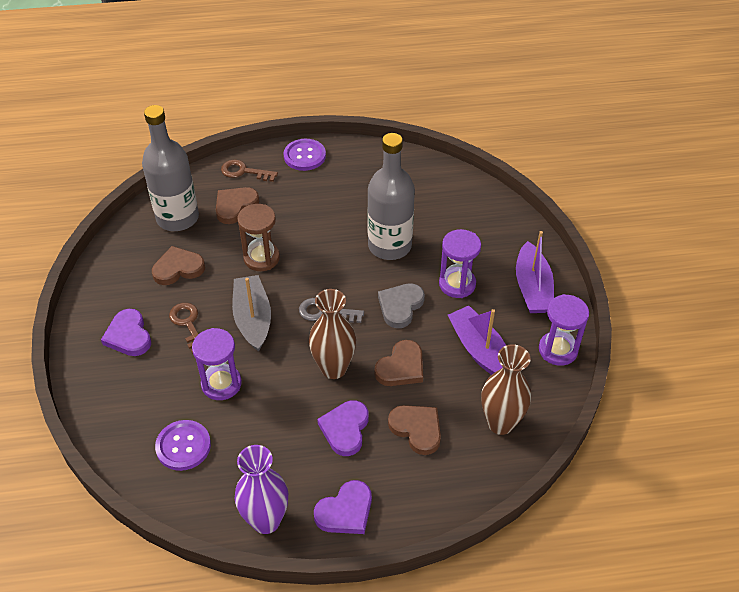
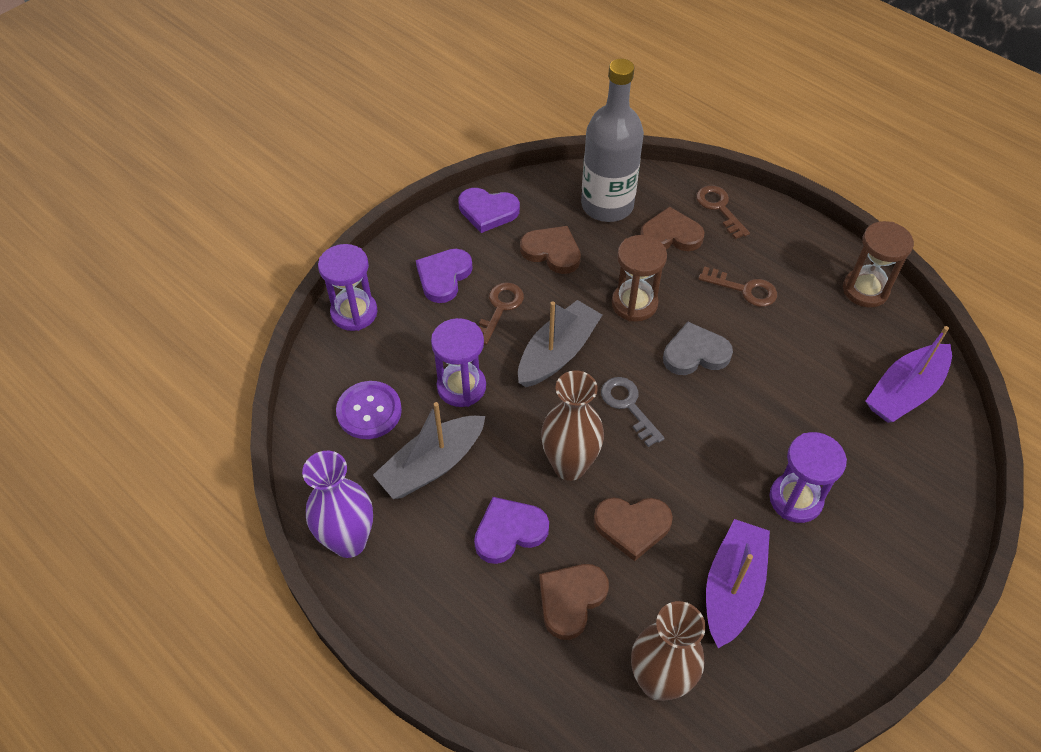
camera: 50 degrees right, 5 degrees up
purple button [283,139,326,171] -> none
purple heart [314,480,372,534] -> purple heart moved to [458,188,520,233]
grey bottle [368,133,415,260] -> none
grey heart [378,283,425,328] -> grey heart moved to [663,322,733,375]
brown heart [388,405,441,455] -> brown heart turned 150 degrees counterclockwise [539,564,609,640]
purple boat [516,231,554,313] -> purple boat moved to [866,326,952,423]
purple hourglass [539,294,589,366] -> purple hourglass moved to [318,244,378,331]
none -> grey boat [373,402,486,499]
none -> brown key [698,266,777,307]
none -> brown hourglass [843,221,914,307]

